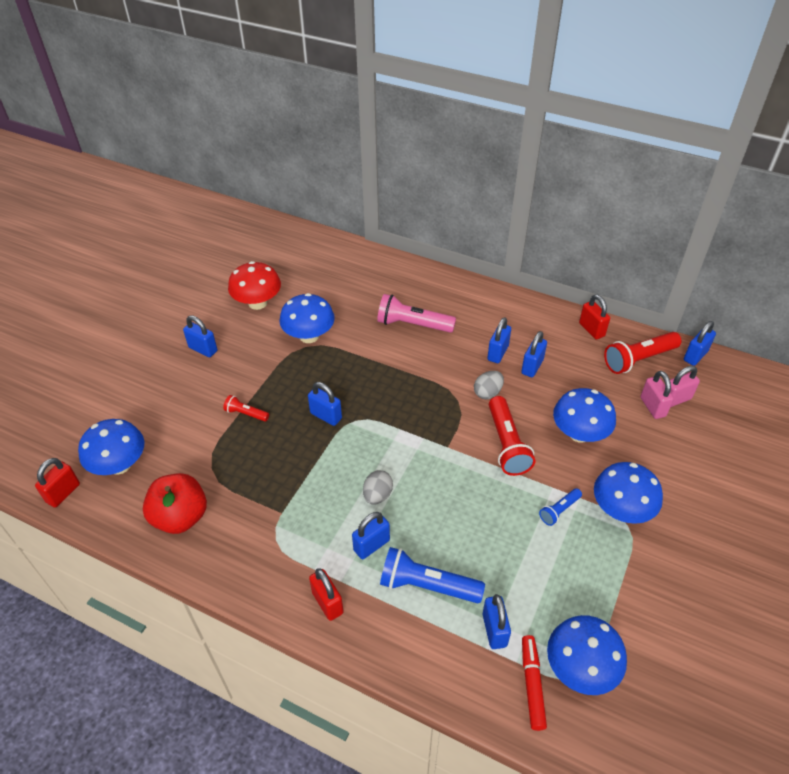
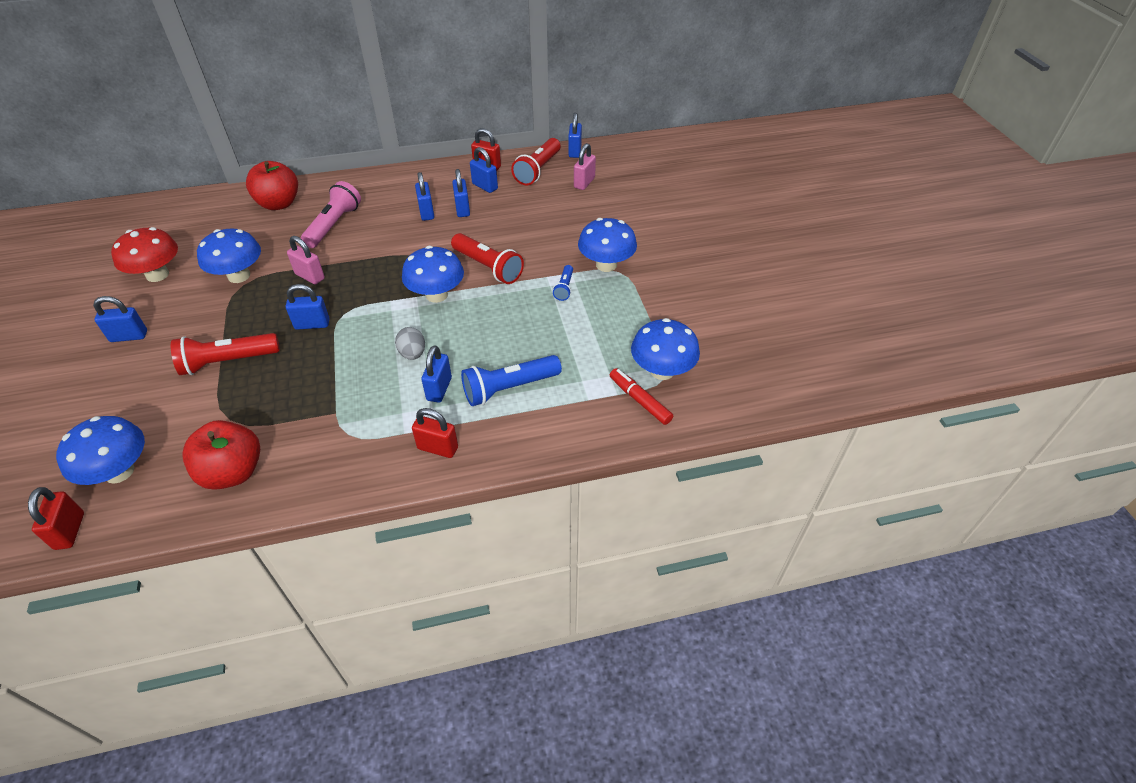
camera: 40 degrees left, 0 degrees up
red flashlight [223,395,269,421] -> red flashlight [171,333,280,375], size x1.88
pink flashlight [377,294,456,333] -> pink flashlight turned 135 degrees clockwise [301,181,361,248]
grey egg [474,371,504,399] -> none
blue padlock [483,594,511,649] -> blue padlock moved to [470,147,498,193]
blue mushroom [553,388,616,443] -> blue mushroom moved to [402,246,464,303]
pink padlock [640,371,674,419] -> pink padlock moved to [287,236,325,284]
none -> red apple [246,161,298,210]

